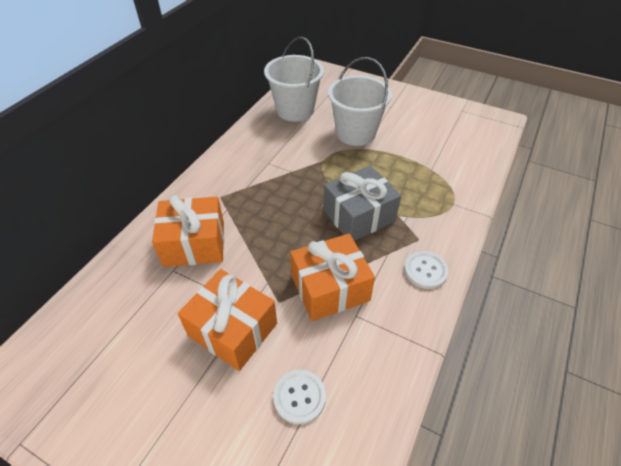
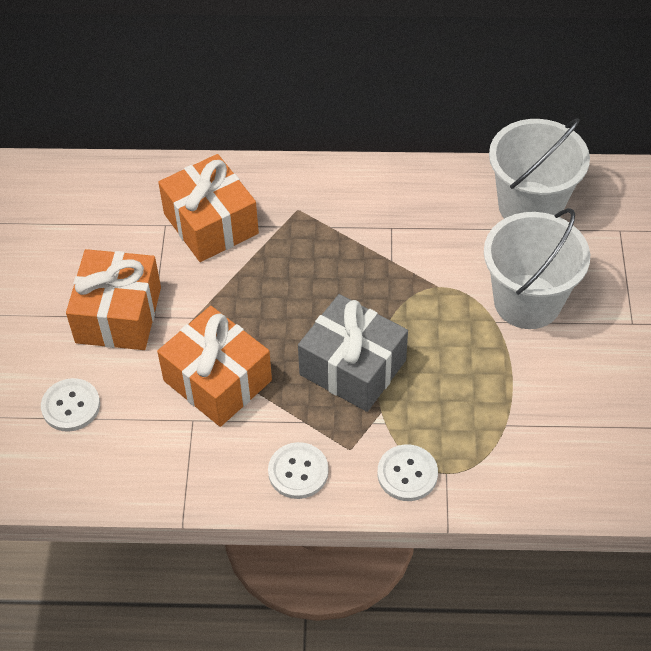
camera: 65 degrees right, 5 degrees up
none -> white button [377,444,438,501]

